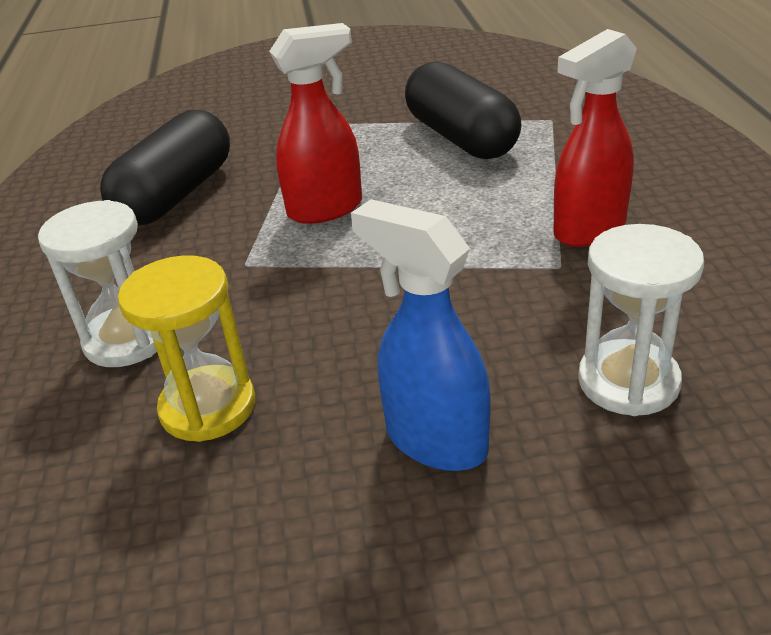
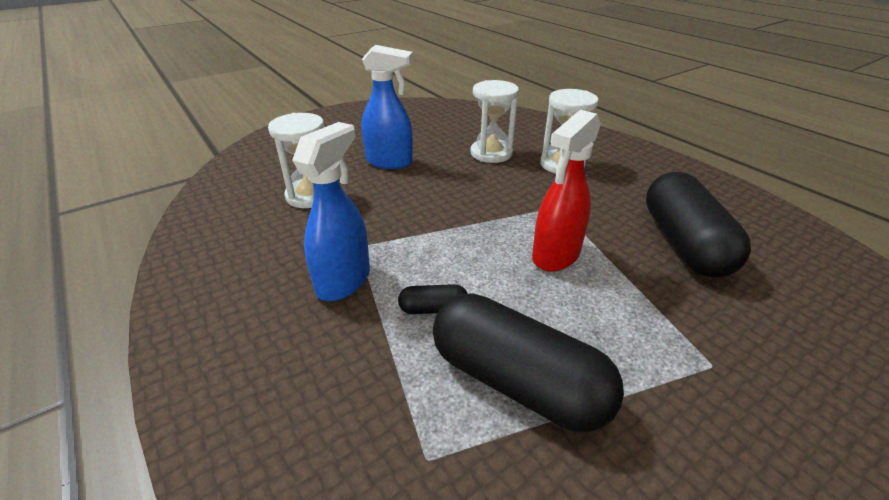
camera: 150 degrees right, 0 degrees up
yellow hourglass [118,255,255,442] -> white hourglass [471,80,519,163]
red spray bottle [553,29,637,247] -> blue spray bottle [292,122,370,301]
none -> black capsule [398,284,468,314]

